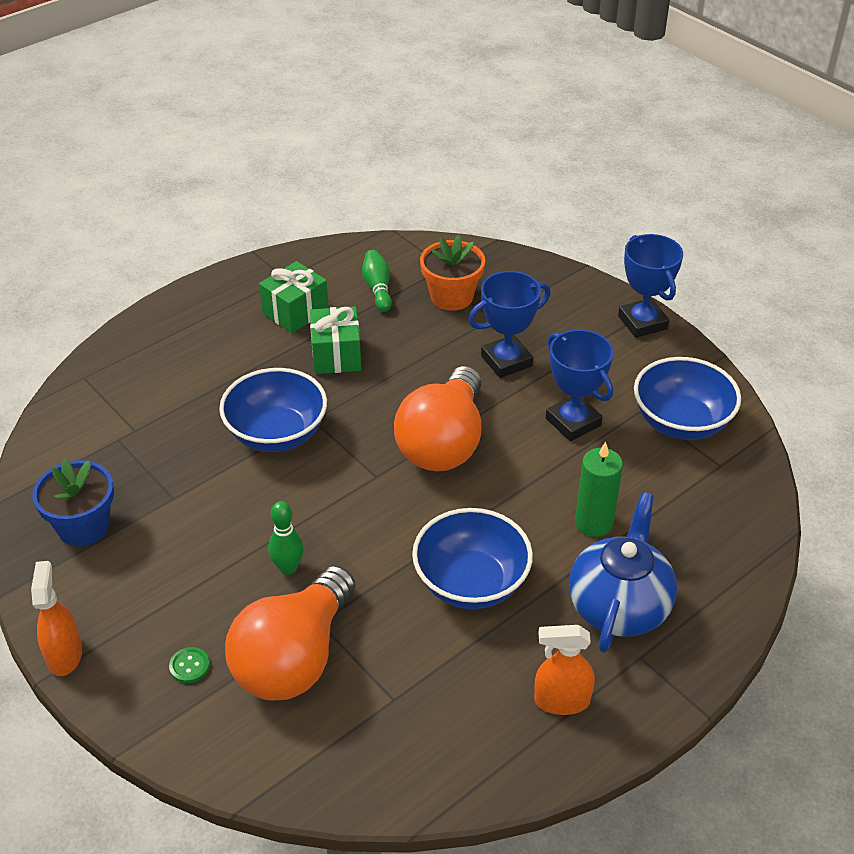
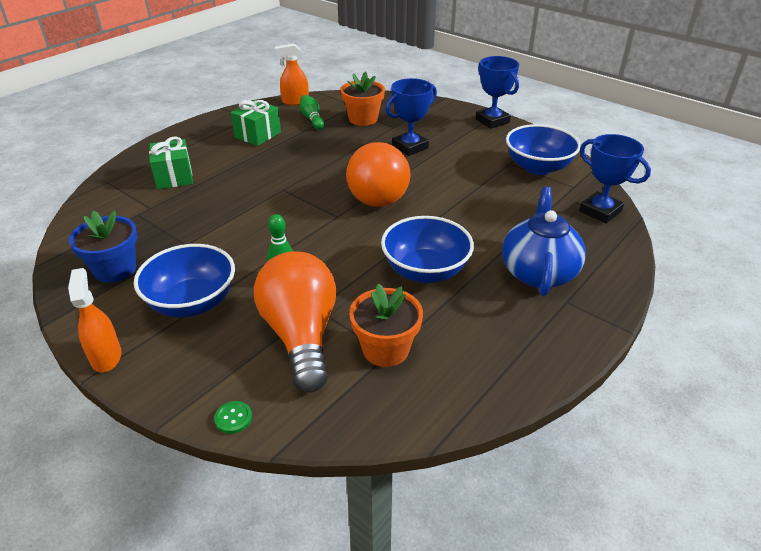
camera: 10 degrees left, 5 degrees down
green button [169,647,210,683] -> green button moved to [214,401,252,434]
blue bowl [219,368,327,452] -> blue bowl moved to [134,244,235,317]
orange light bulb [225,565,355,701] -> orange light bulb turned 150 degrees clockwise [254,251,336,393]
green gift [310,306,361,374] -> green gift moved to [149,137,193,189]
orange spray bottle [534,625,595,715] -> orange spray bottle moved to [275,44,309,105]
blue trophy [546,329,613,441] -> blue trophy moved to [579,134,651,223]
green candle [575,442,623,537] -> none
none -> orange flower pot [349,284,423,367]

